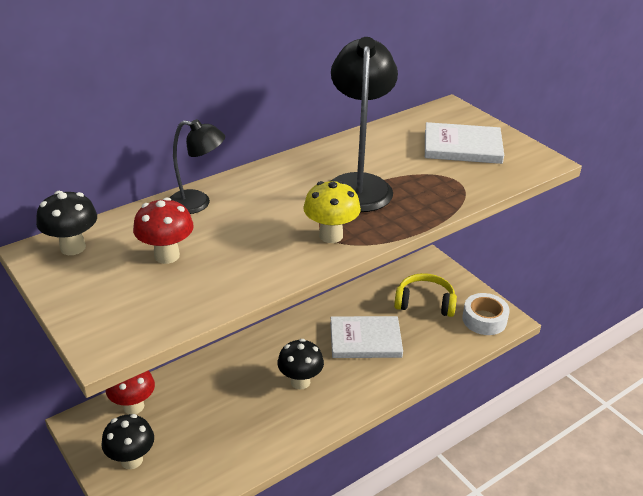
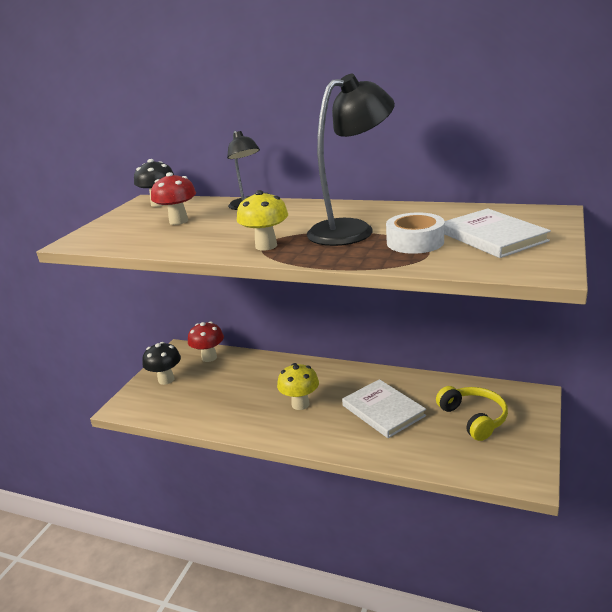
camera: 60 degrees right, 10 degrees down
black mushroom [277,339,324,389] -> yellow mushroom [277,363,319,410]
white tape [462,293,510,335] -> white tape moved to [386,212,445,254]

